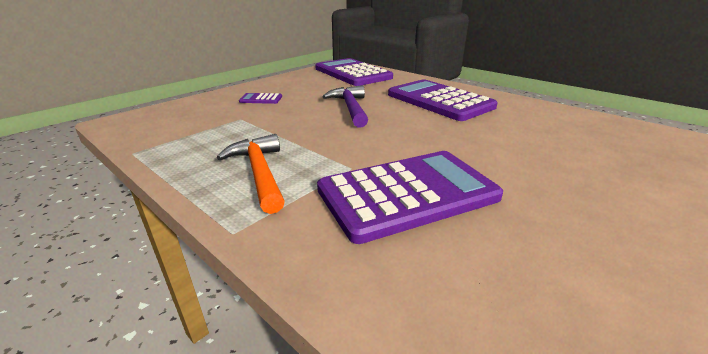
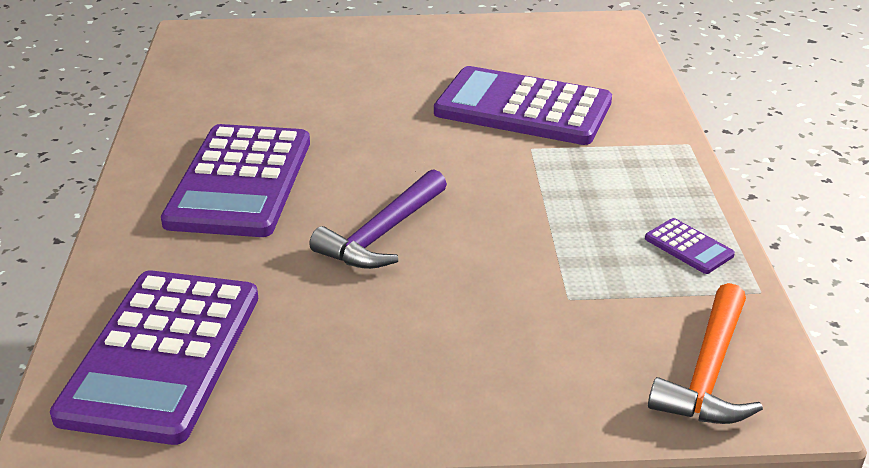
camera: 135 degrees left, 5 degrees up
orange hammer [217,134,285,214] -> orange hammer moved to [648,283,763,424]
purple calculator [239,93,282,104] -> purple calculator moved to [645,218,735,274]

